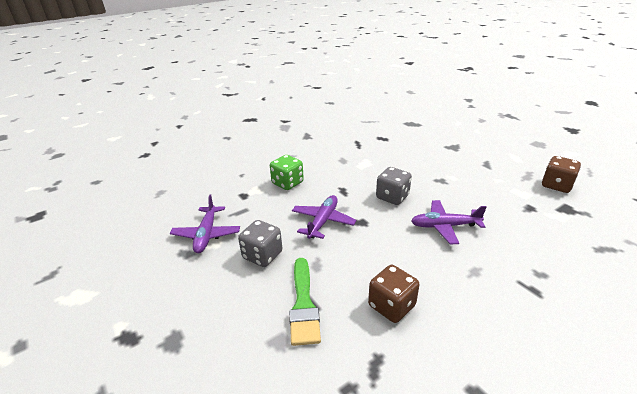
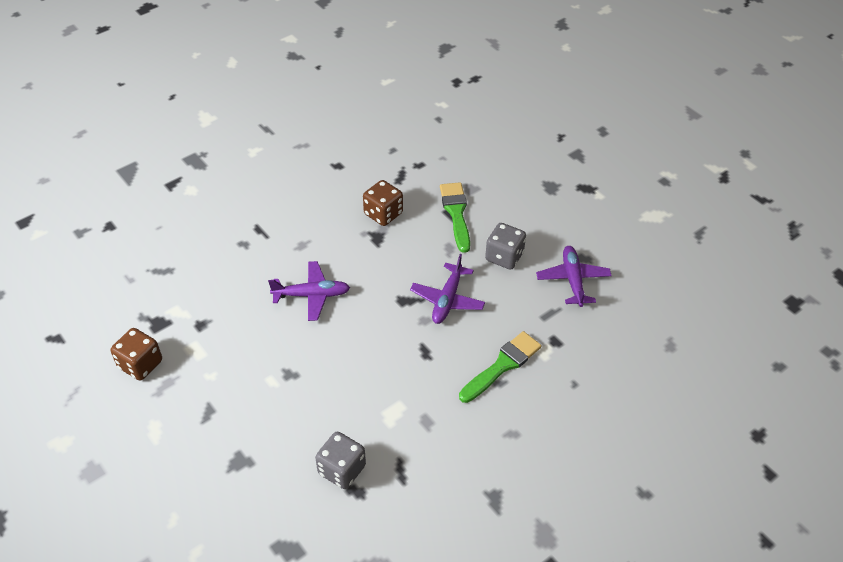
camera: 175 degrees right, 15 degrees up
green dice [270,155,304,190] -> green brush [459,331,541,403]
grey dice [376,167,412,205] -> grey dice moved to [315,432,366,489]

